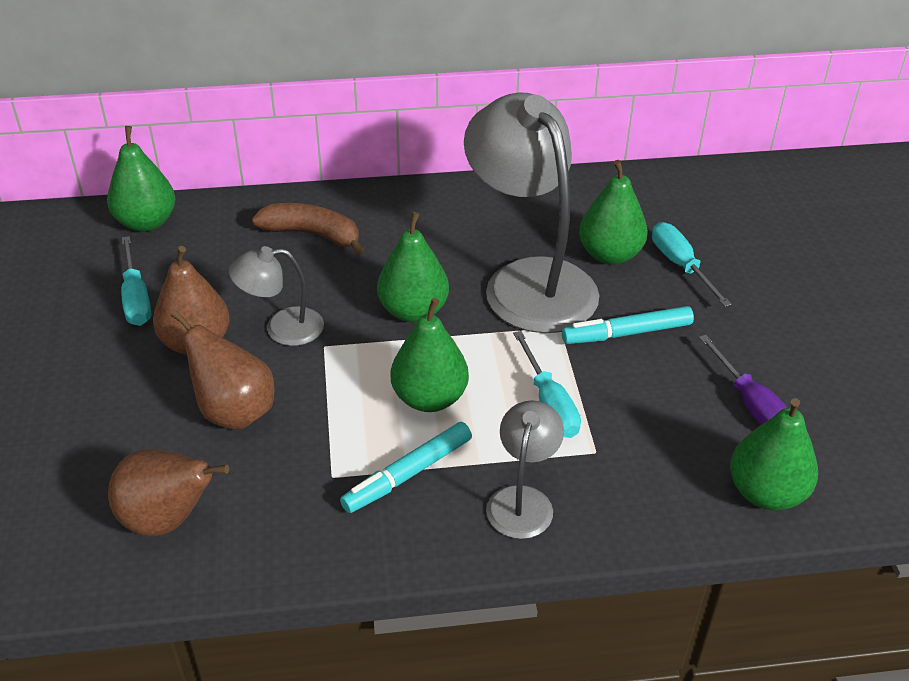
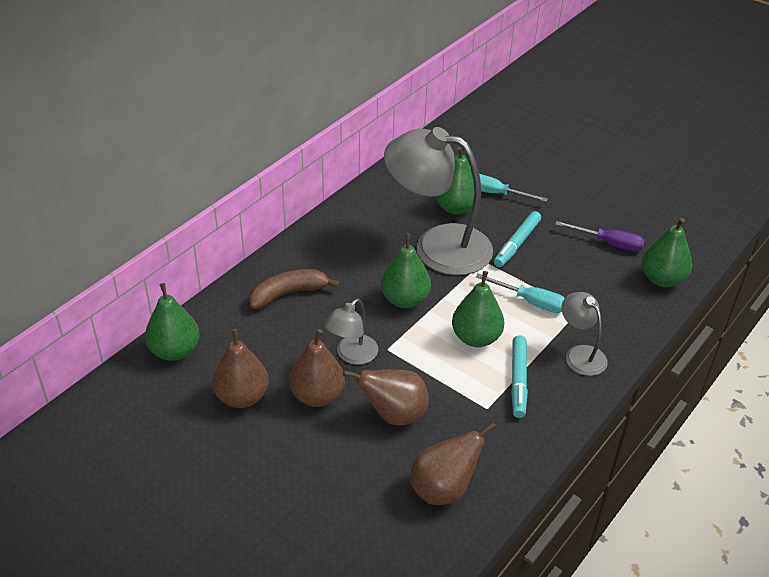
camera: 45 degrees left, 0 degrees up
turquoise screwdriver [121,236,151,326] -> brown pear [212,329,269,408]

